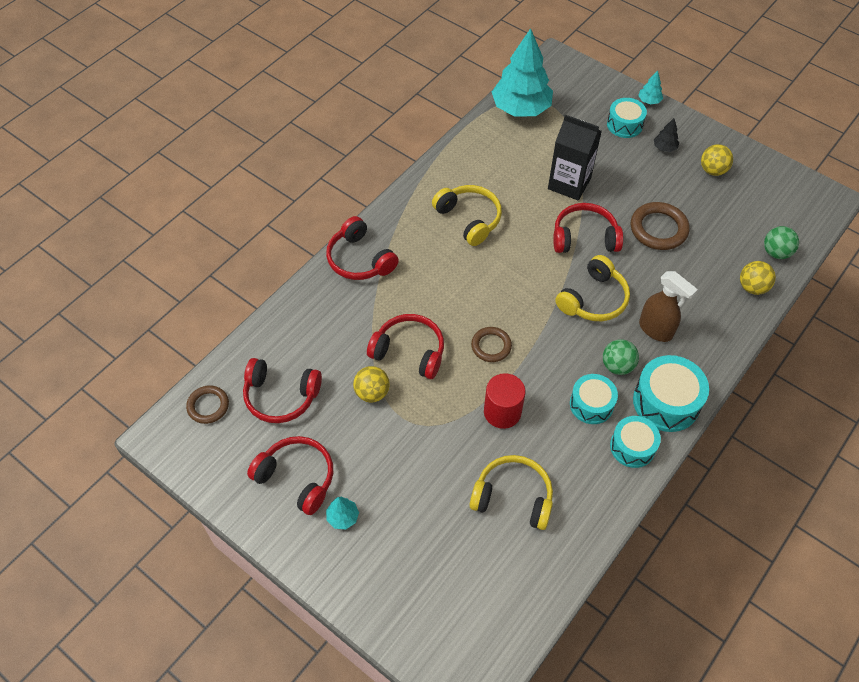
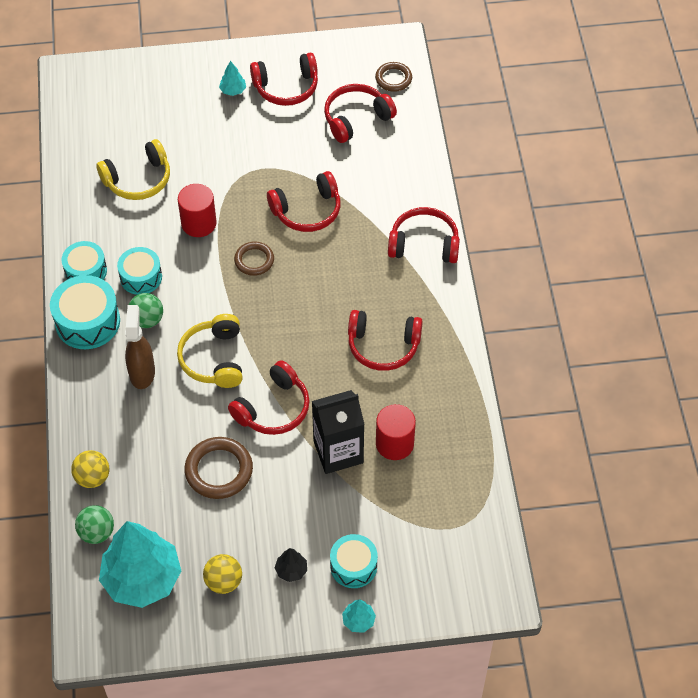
camera: 135 degrees right, 0 degrees up
yellow ball [353,366,390,403] -> none
yellow headphones [432,185,502,246] -> red headphones [348,310,423,371]
turquoise tree [492,28,553,117] -> turquoise tree moved to [99,521,181,608]
brown spray bottle [639,271,698,342] -> brown spray bottle turned 90 degrees clockwise [125,305,155,389]
none -> red cylinder [376,404,416,460]

